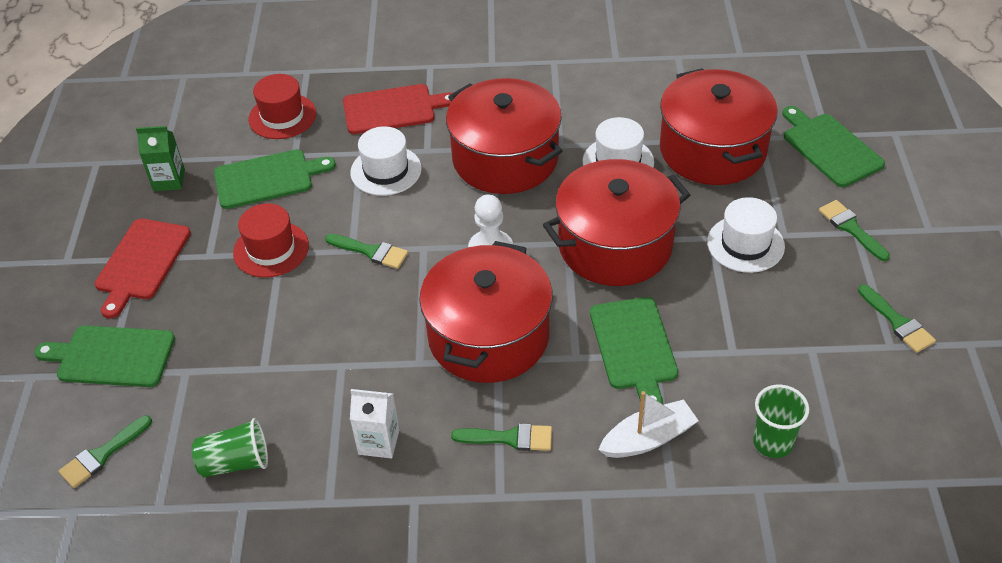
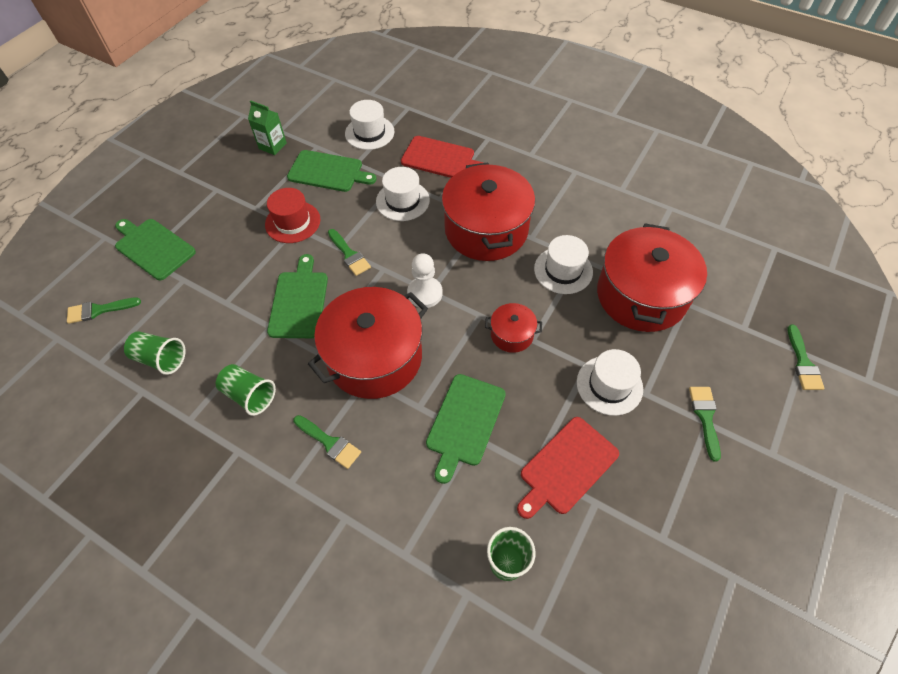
camera: 30 degrees right, 10 degrees up
red cutting board [95,219,191,318] -> red cutting board moved to [517,417,619,519]
red hat [248,74,316,139] -> white hat [345,100,394,150]
white carton [350,389,399,458] -> green cup [216,364,276,416]
red pot [543,159,690,286] -> red pot [485,303,542,353], size x0.46
white boat [598,391,699,458] -> none
green cutting board [782,106,885,187] -> green cutting board moved to [267,254,328,338]
green brush [858,284,936,353] -> green brush moved to [787,325,825,390]

